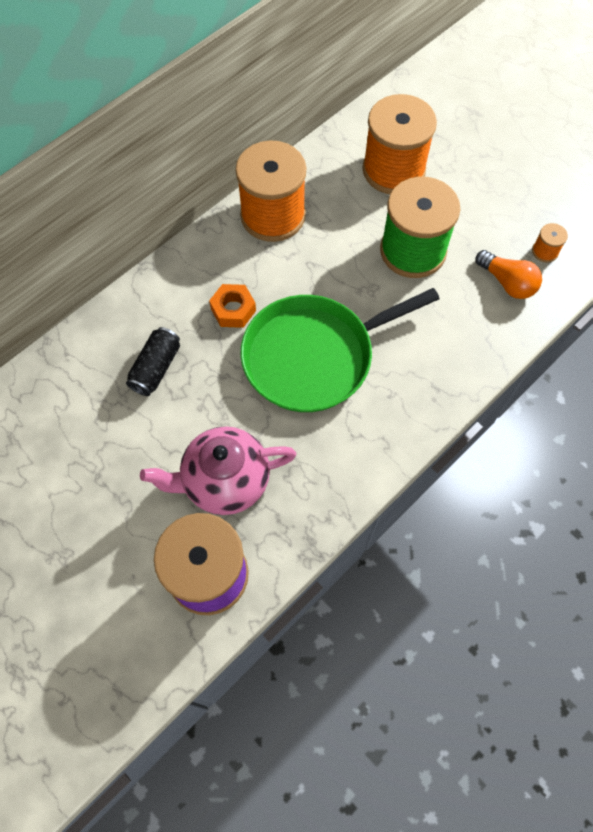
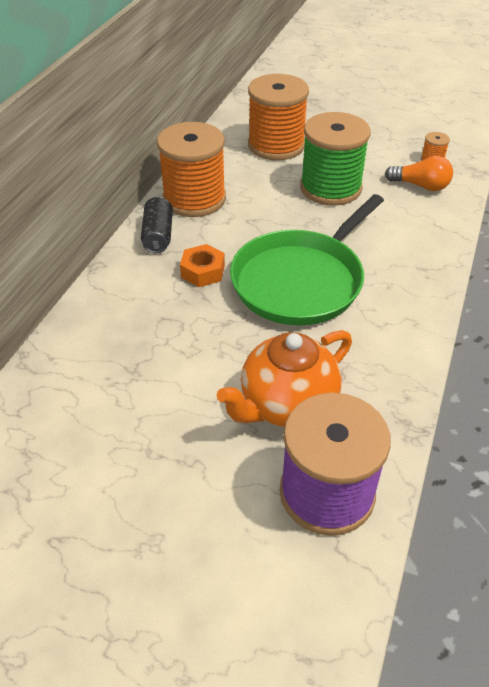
camera: 25 degrees left, 20 degrees down
black can [126,327,180,396] -> black can moved to [141,197,173,253]
pink teapot [140,426,296,515] -> orange teapot [217,330,352,427]

